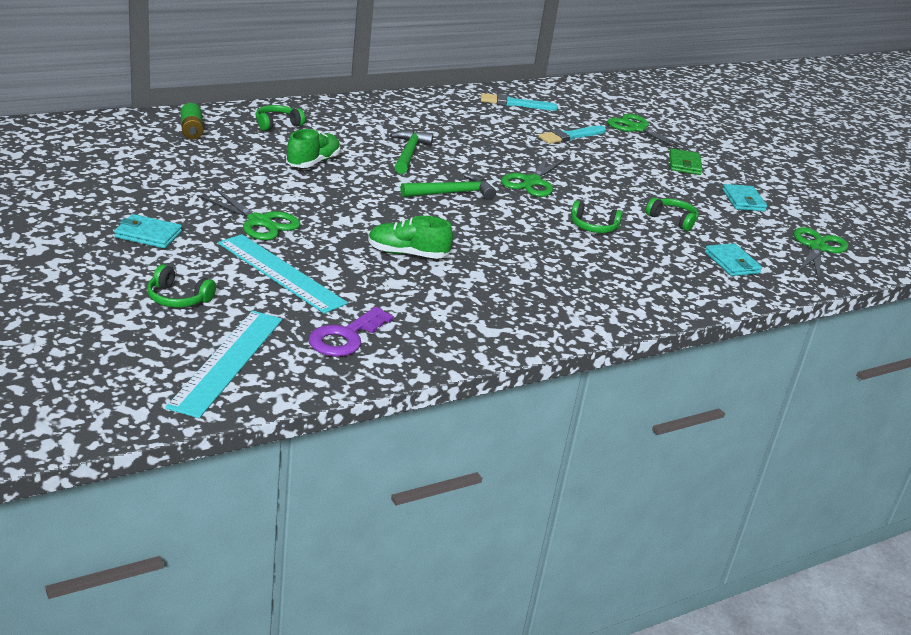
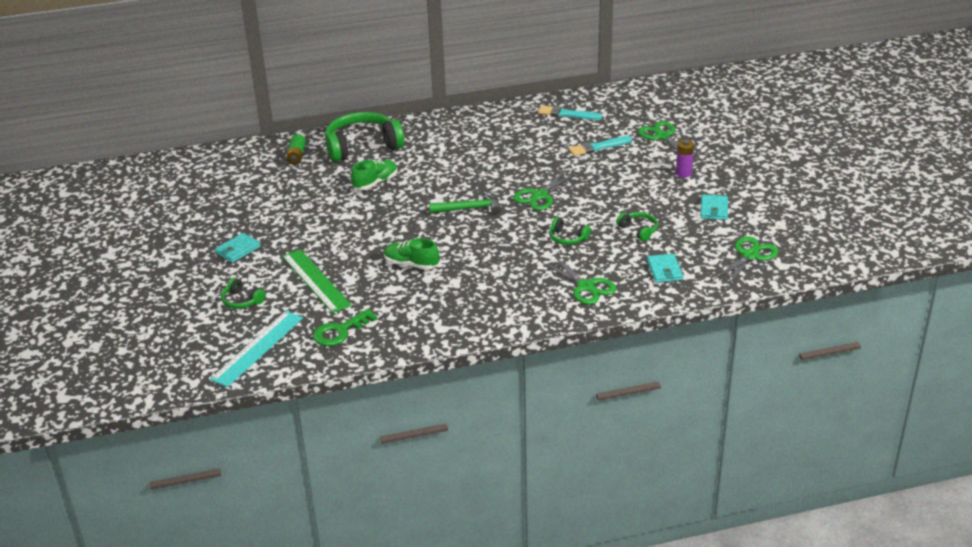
camera: 20 degrees right, 5 degrees up
turquoise wallet [114,214,182,249] -> turquoise wallet turned 75 degrees counterclockwise [215,233,261,263]
green scissors [197,188,301,240] -> green scissors moved to [541,255,616,305]
turquoise ruler [218,234,348,314] -> green ruler [282,249,352,313]
green headphones [255,105,305,131] -> green headphones [325,112,405,162], size x2.18
purple key [309,307,394,357] -> green key [313,309,377,346]
green hammer [390,130,433,174] -> none
green wallet [669,148,702,175] -> purple battery [676,140,694,178]

